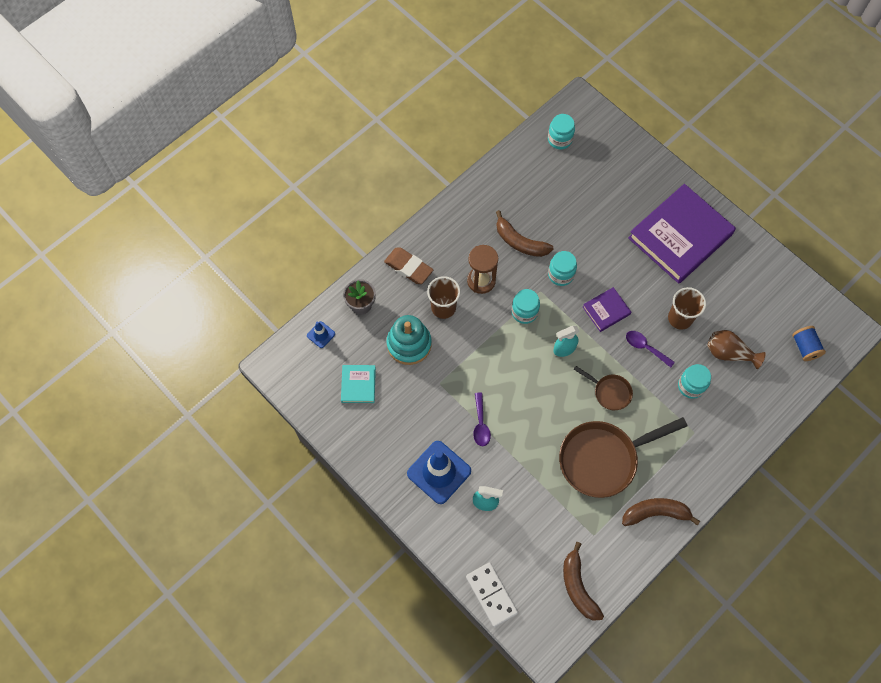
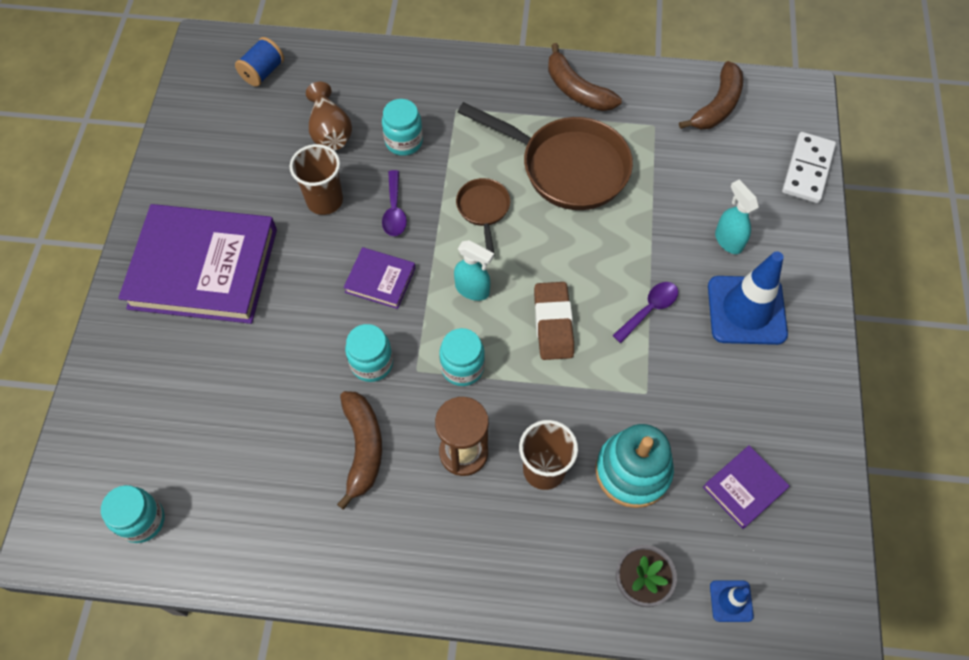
camera: 130 degrees left, 5 degrees down
turquoise book [341,365,376,403] -> purple book [703,445,790,529]
brown eraser [384,248,433,284] -> brown eraser moved to [534,282,574,360]

